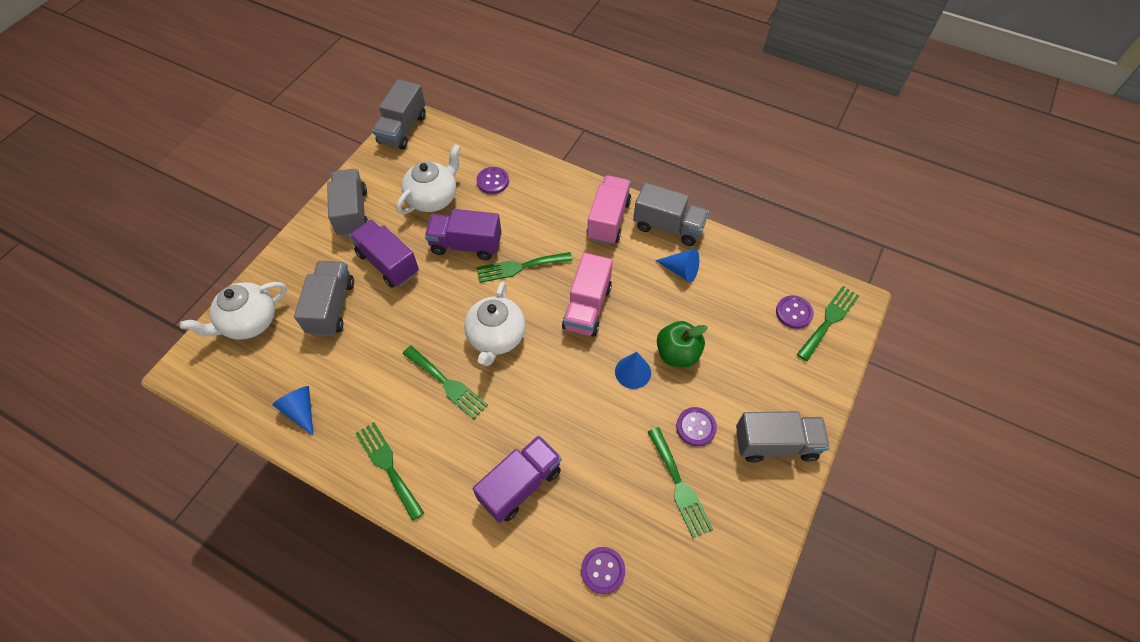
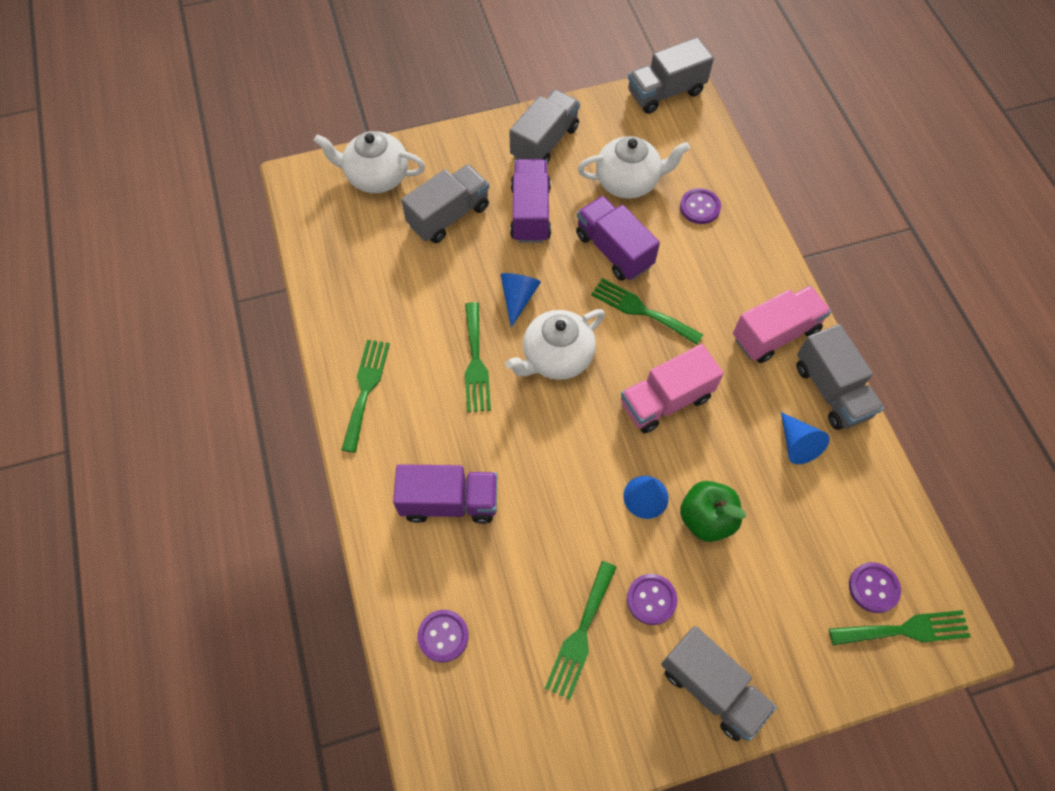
camera: 45 degrees right, 5 degrees up
blue cone [272,386,313,436] -> blue cone moved to [500,273,541,327]

